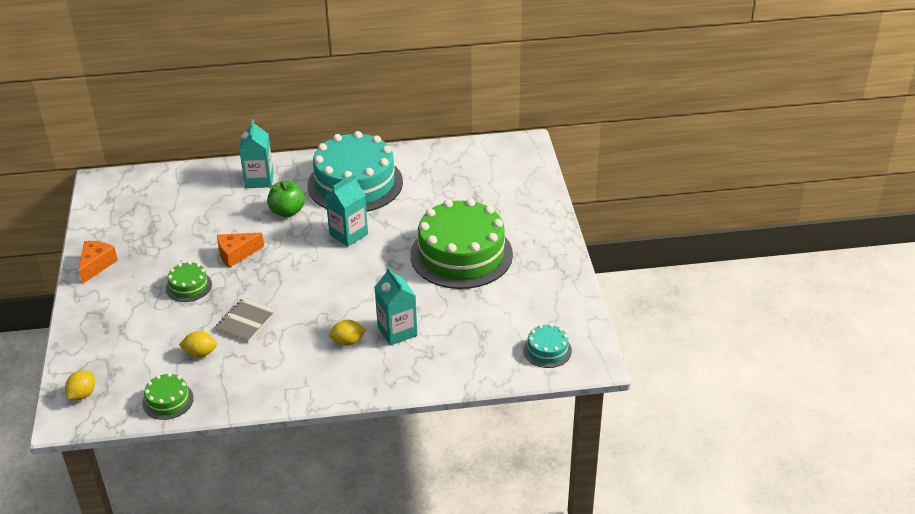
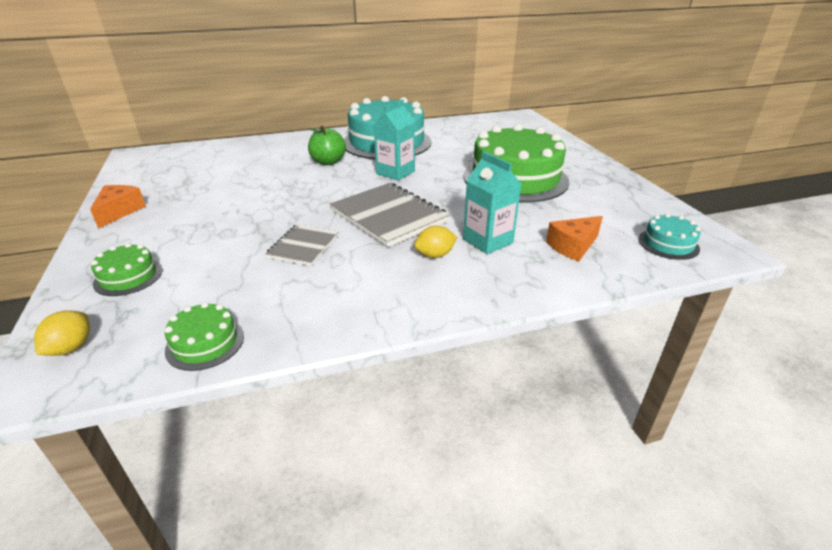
camera: 10 degrees left, 5 degrees down
green cake [166,261,212,302] -> green cake moved to [91,243,162,296]
yellow lemon [179,331,217,357] -> none
orange cheese [217,233,264,268] -> orange cheese moved to [546,216,603,261]
turquoise carton [239,119,274,188] -> none
none -> grey notebook [330,183,450,247]

